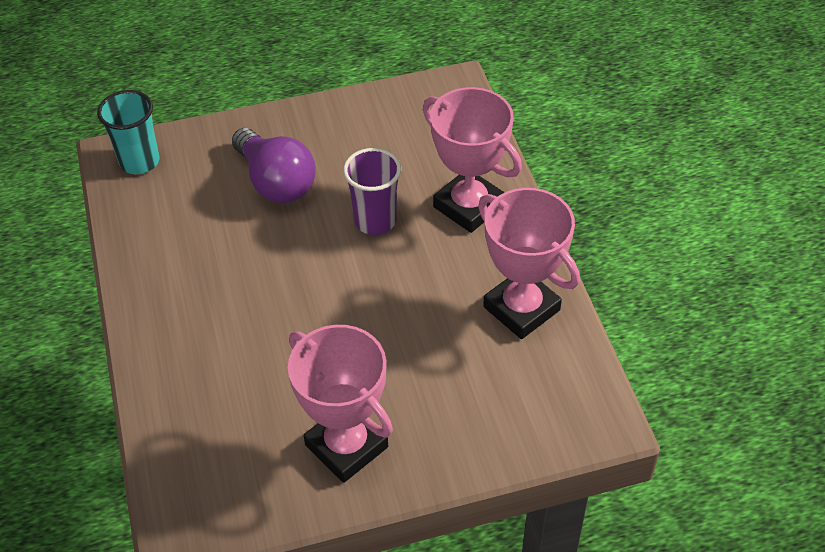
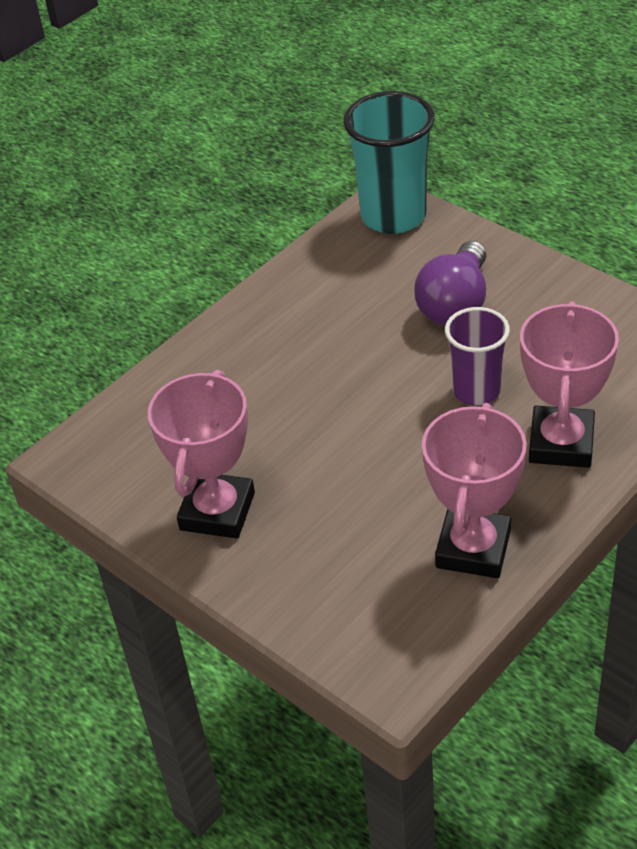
camera: 60 degrees right, 5 degrees down
turquoise cup [97,90,160,174] -> turquoise cup [343,91,435,234], size x1.58

